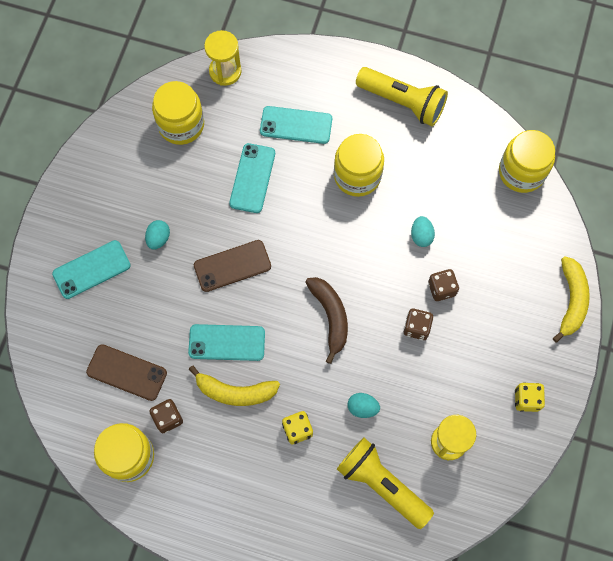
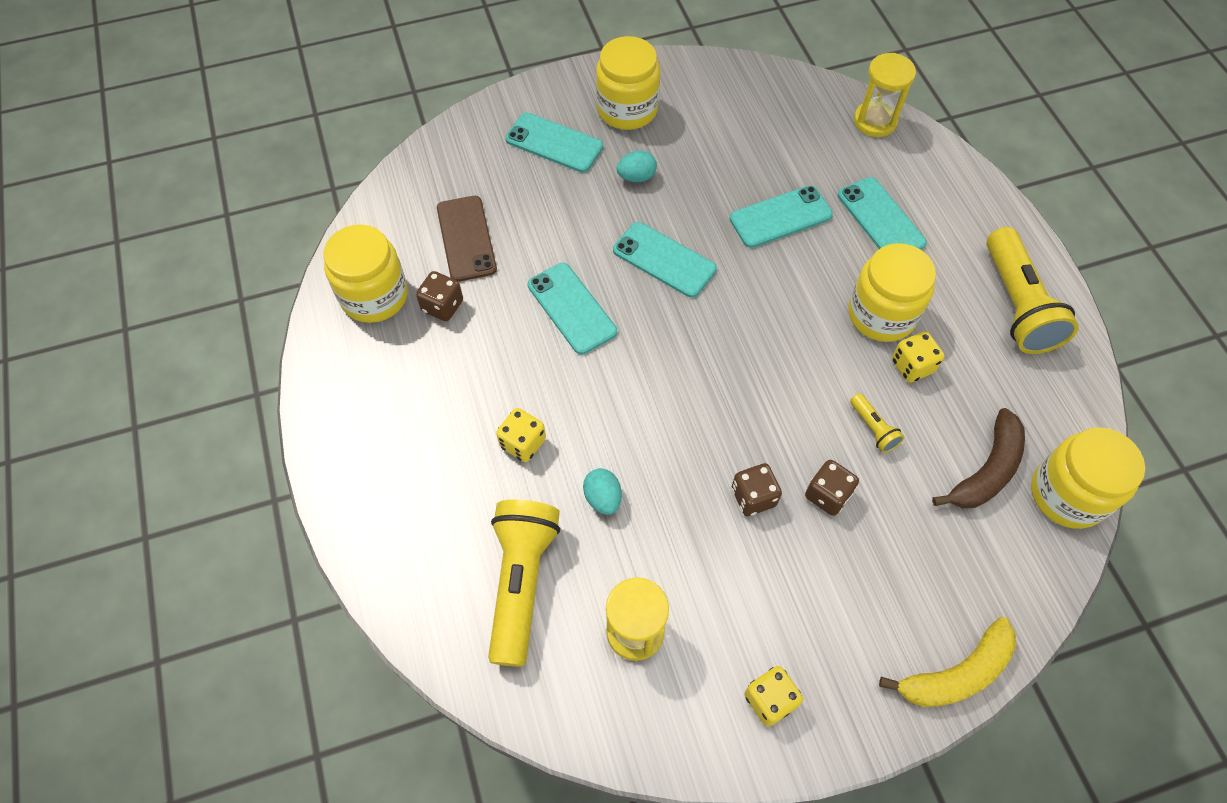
camera: 55 degrees right, 10 degrees down
yellow jar [152,81,204,145] -> yellow jar moved to [596,36,660,130]
yellow banana [189,365,280,406] -> none
brown phone [194,240,271,292] -> turquoise phone [613,222,717,298]
brown banana [305,277,348,364] -> brown banana moved to [932,408,1025,508]
turquoise egg [411,216,435,247] -> yellow flashlight [850,393,904,453]
none -> yellow dice [892,331,945,383]

